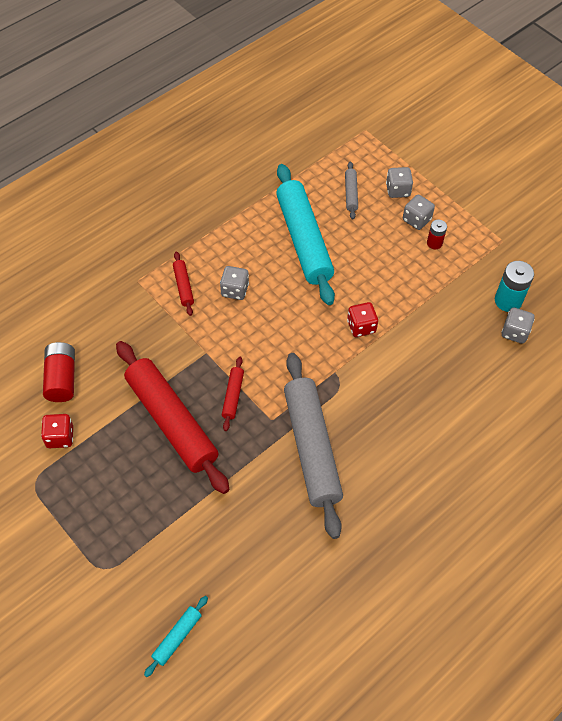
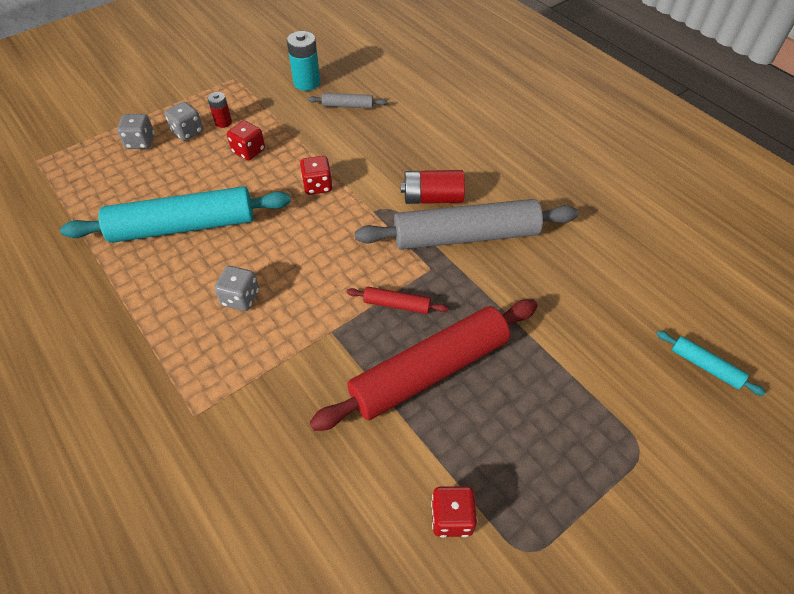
camera: 85 degrees left, 5 degrees down
red battery [43,342,75,402] -> red battery moved to [401,170,465,204]
red rolling pin [173,252,194,316] -> none
grey rolling pin [345,162,358,220] -> grey rolling pin moved to [308,93,387,108]
grey dice [502,307,535,344] -> none
none -> red dice [227,120,265,161]

